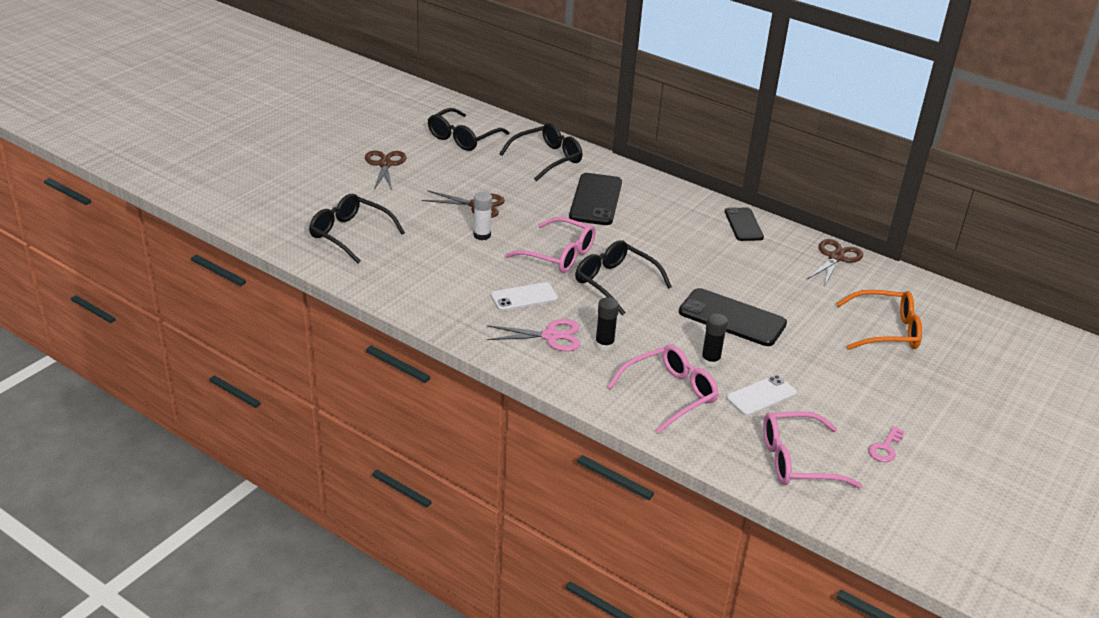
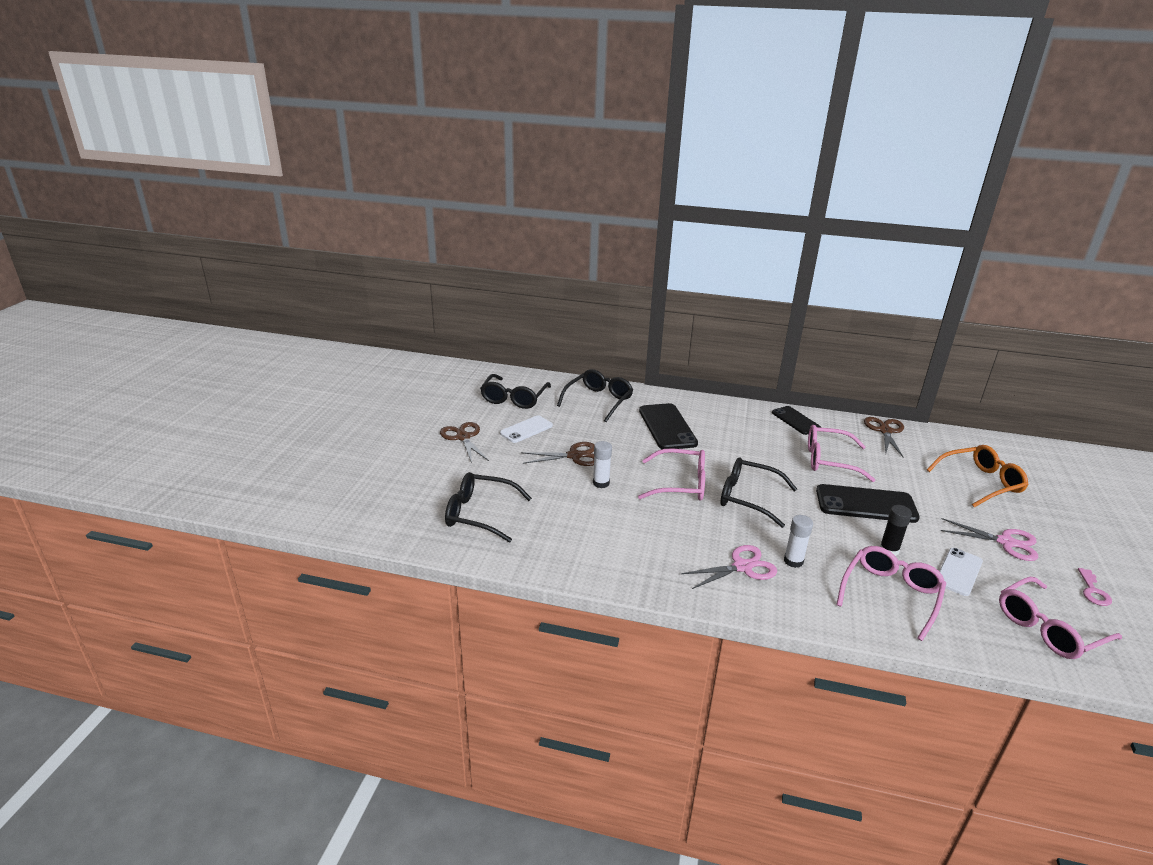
camera: 20 degrees left, 5 degrees down
white phone [491,282,558,311] -> white phone moved to [500,415,553,443]
black glue stick [595,297,619,351] -> white glue stick [784,515,813,568]
none -> pink glasses [808,425,875,482]
none -> pink scissors [941,518,1038,561]

